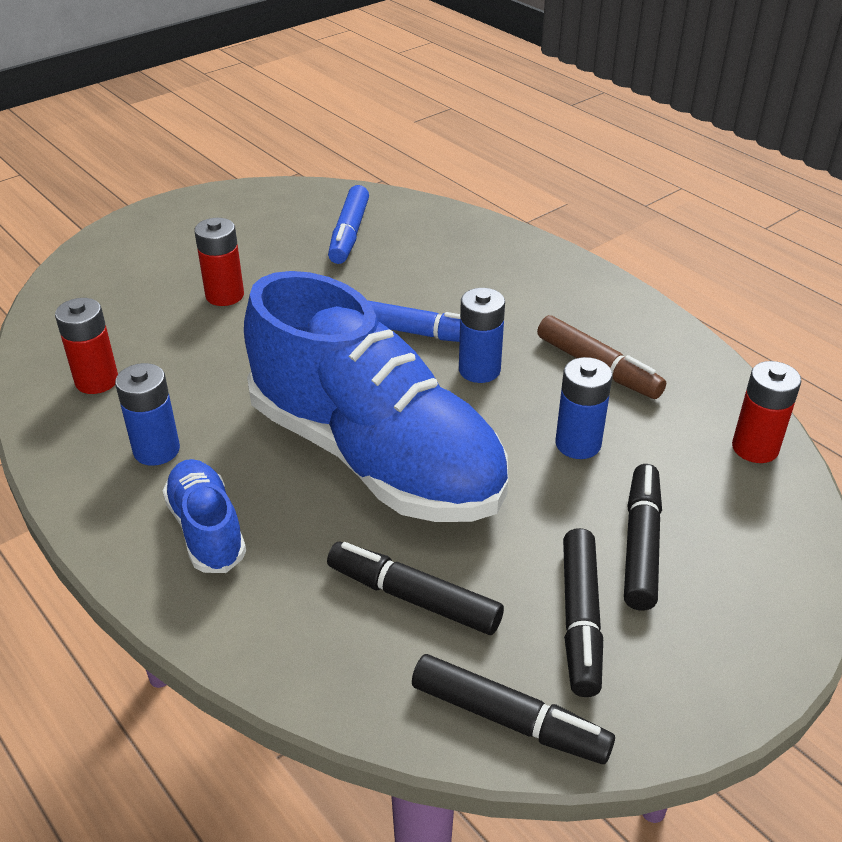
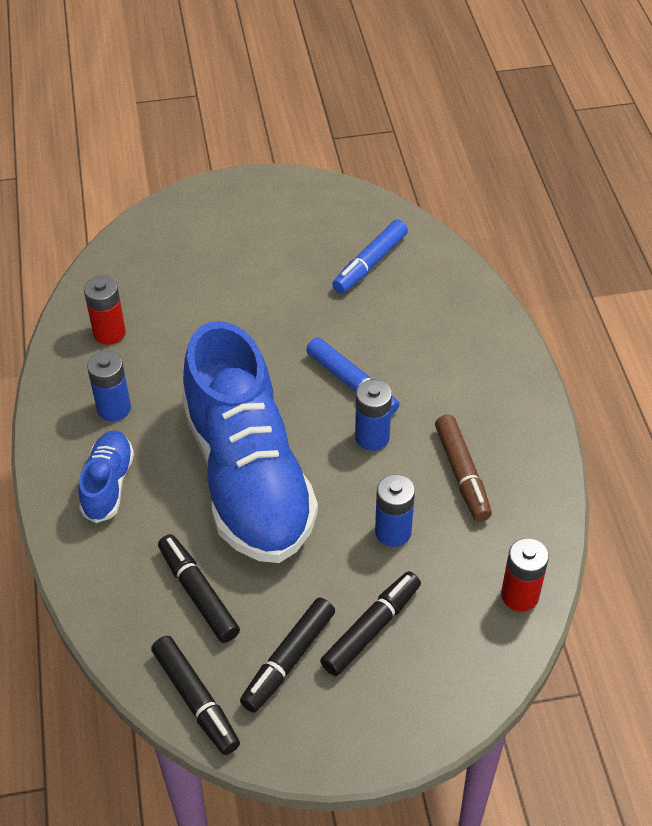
camera: 30 degrees right, 10 degrees up
red battery [194,218,244,306] -> none

